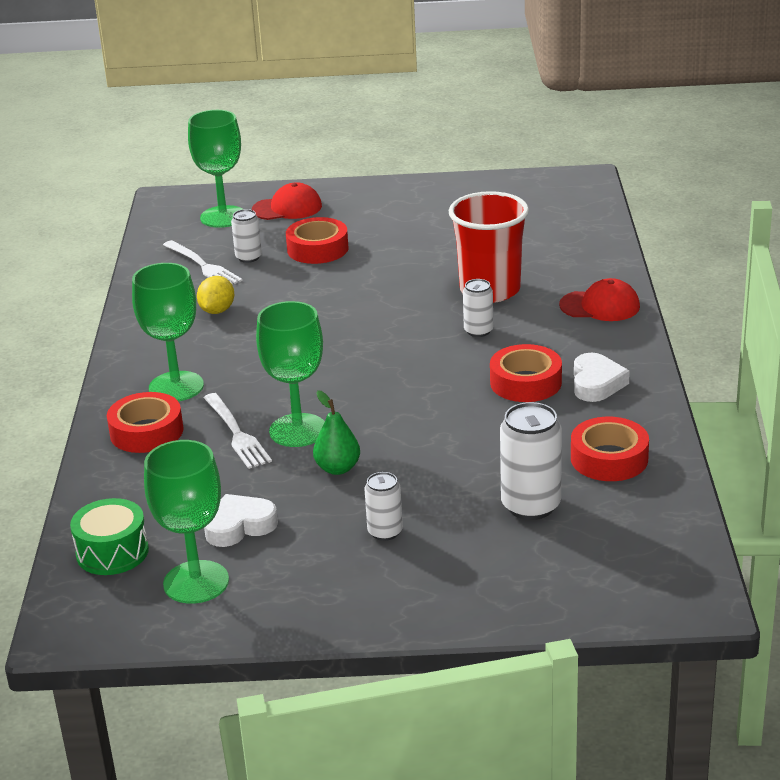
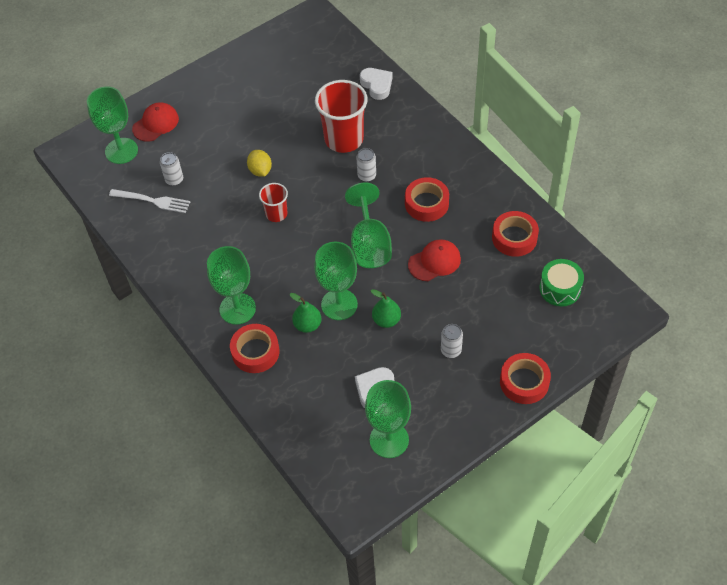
camera: 35 degrees left, 25 degrees up
green drum [70,498,149,575] -> green drum moved to [539,259,584,306]
yellow lemon [197,276,234,314] -> yellow lemon moved to [247,150,272,177]
white fork [204,393,272,469] -> green pear [290,293,322,333]
red tape [286,217,348,264] -> red tape moved to [500,353,551,404]
white can [500,402,562,520] -> none
red cap [559,278,640,321] -> red cap moved to [408,239,461,281]
white heart [574,353,630,402] -> white heart moved to [360,68,392,100]
none -> red cup [259,183,288,222]
none -> green goblet [345,183,392,268]

